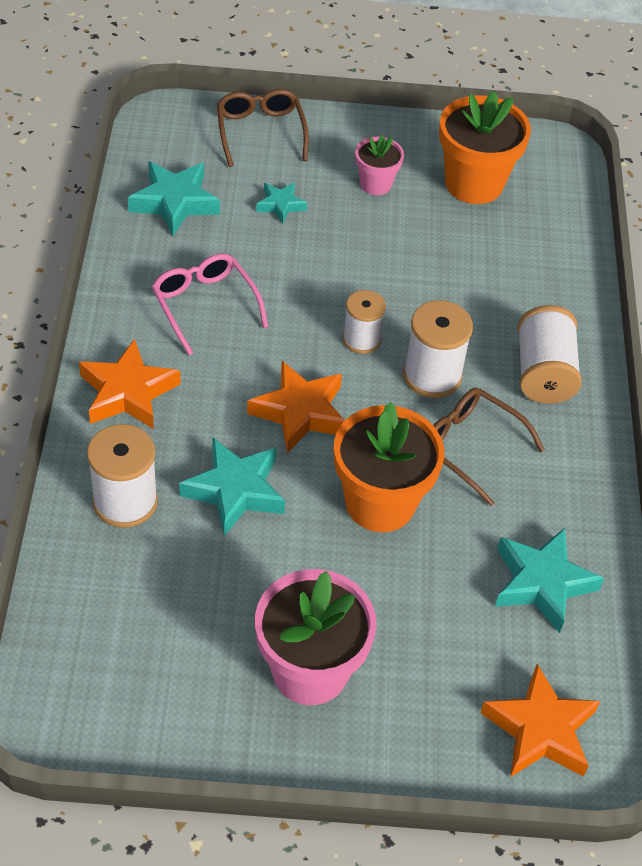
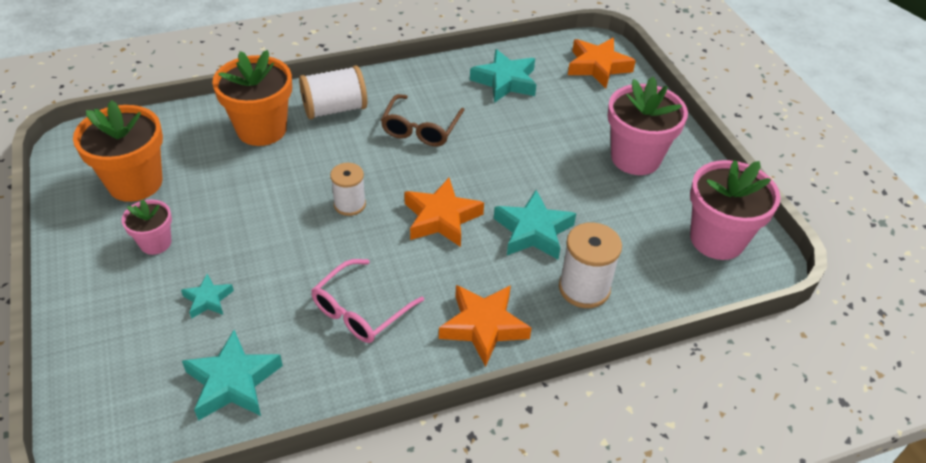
camera: 110 degrees left, 5 degrees down
brown glasses [217,89,309,167] -> none
orange flower pot [334,402,444,532] -> orange flower pot moved to [212,50,292,146]
white spool [403,300,473,398] -> none
none -> pink flower pot [690,160,781,260]

